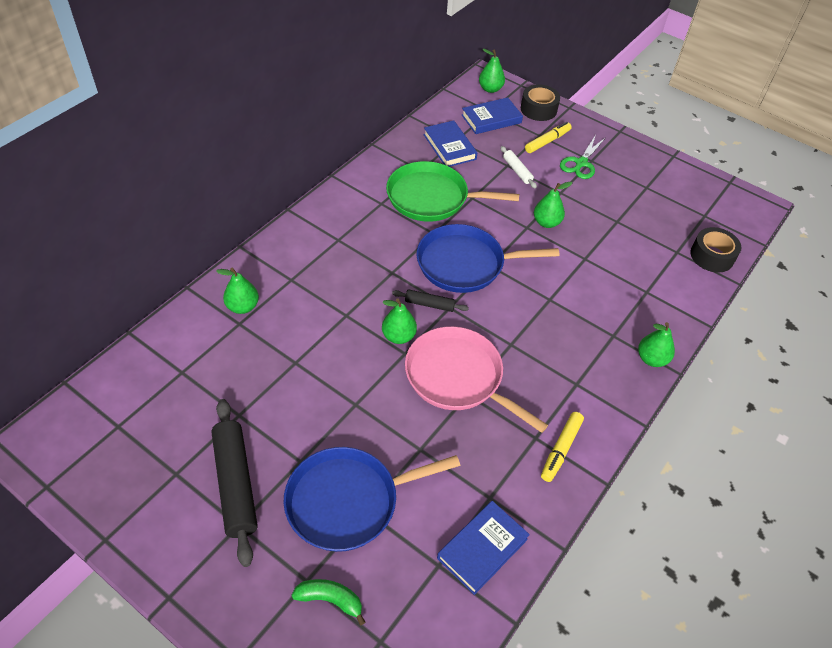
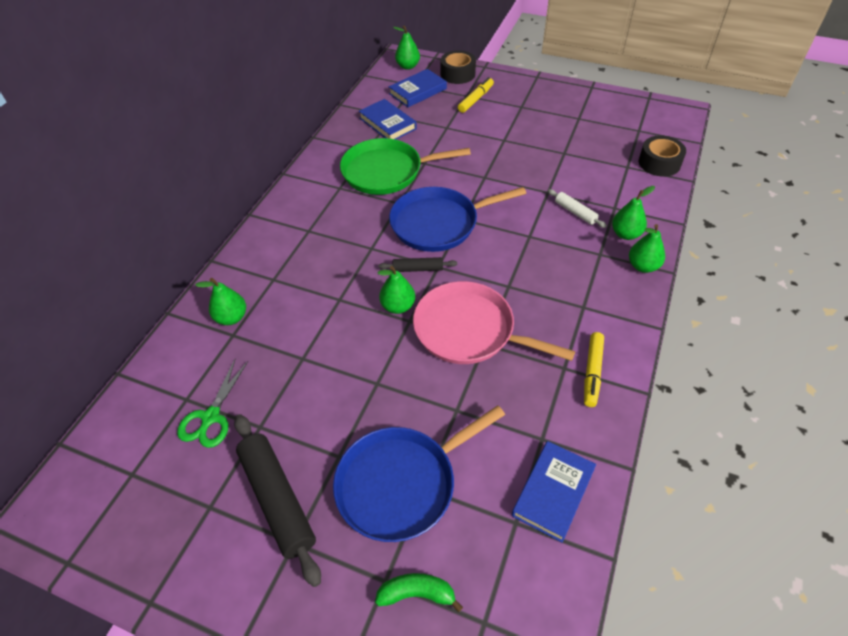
camera: 10 degrees left, 0 degrees up
white rolling pin [500,146,537,189] -> white rolling pin moved to [548,189,607,228]
green pear [534,182,573,228] -> green pear moved to [612,186,655,240]
green scissors [560,135,605,179] -> green scissors moved to [177,360,248,448]

